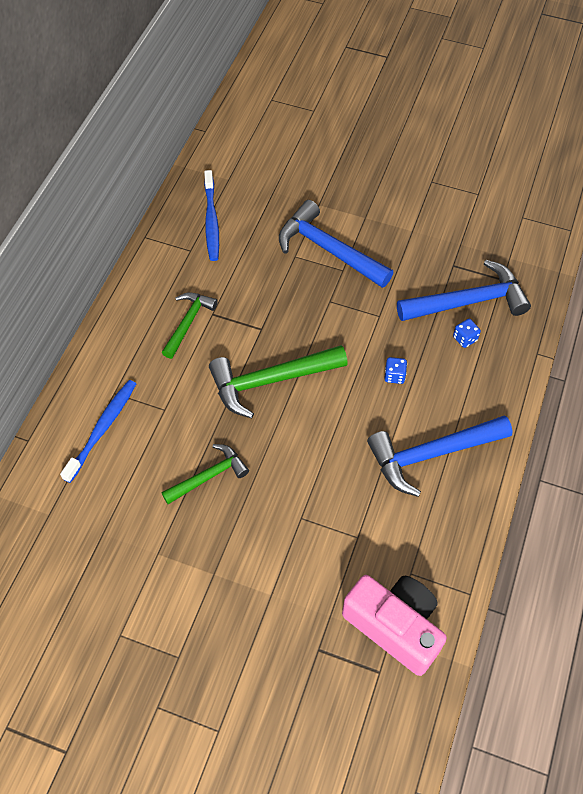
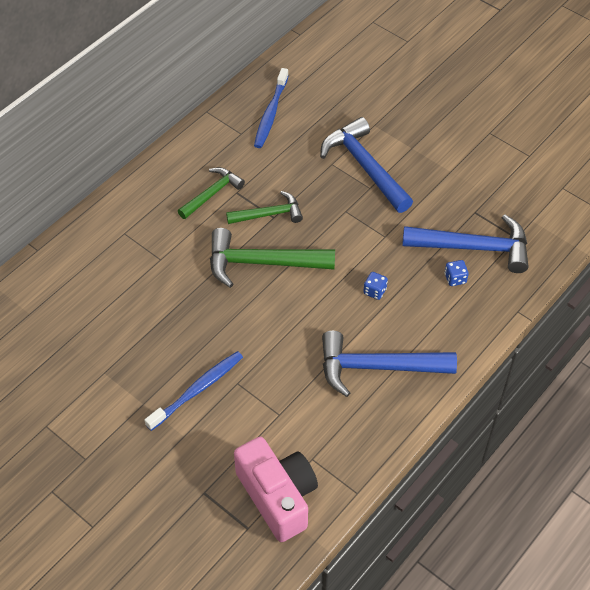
camera: 20 degrees right, 5 degrees down
blue toothbrush [60,380,136,483] -> blue toothbrush moved to [144,351,243,431]
green hammer [162,444,249,504] -> green hammer moved to [226,191,303,224]

